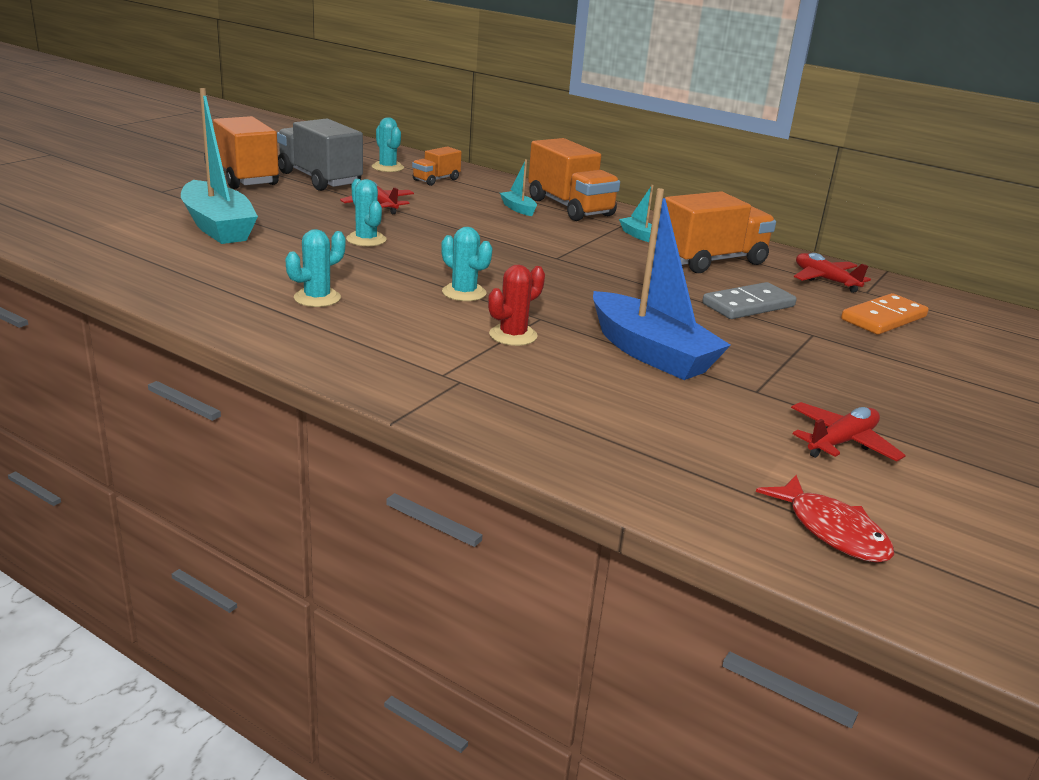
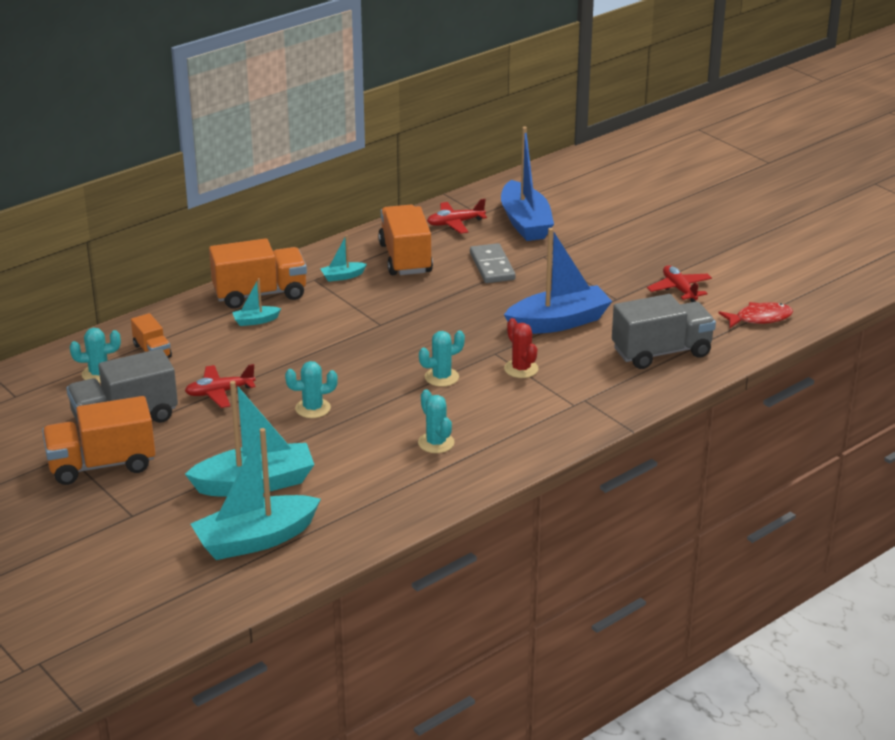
camera: 70 degrees left, 5 degrees up
orange domino [841,293,929,335] -> blue boat [501,127,554,241]
none -> turquoise boat [191,428,321,560]
none -> grey truck [612,294,716,369]

